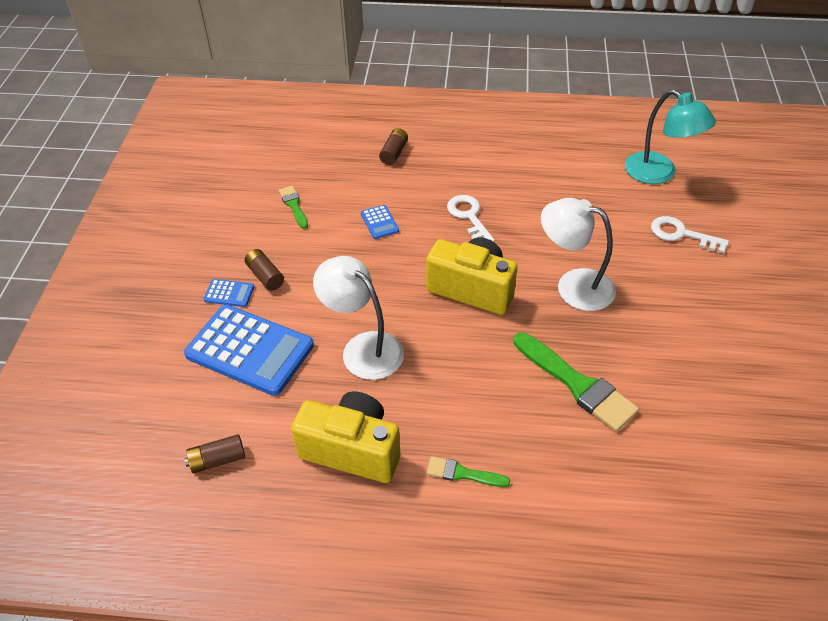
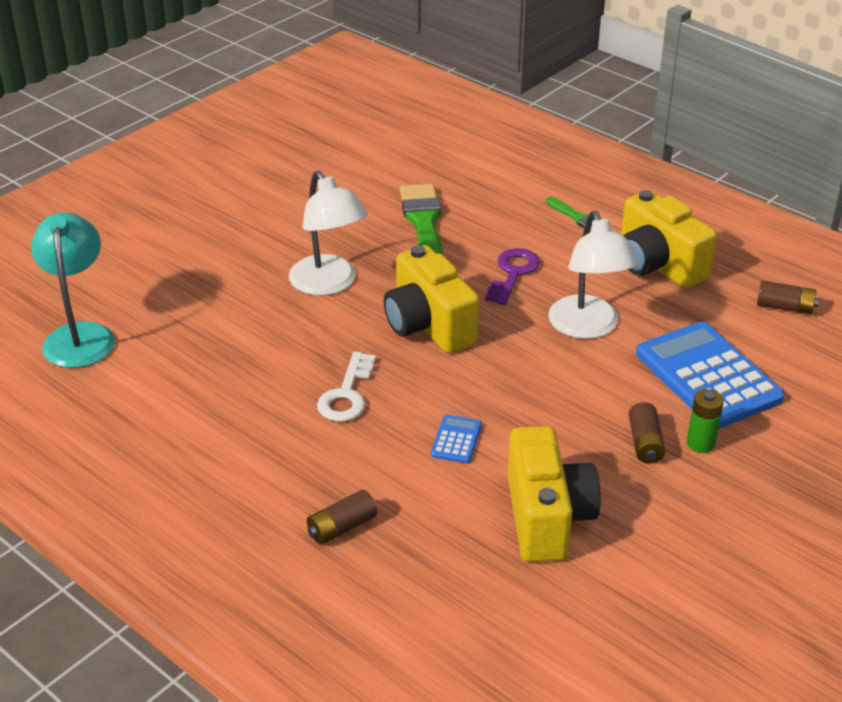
camera: 145 degrees left, 10 degrees down
blue calculator [204,279,254,307] -> green battery [687,389,724,453]
green brush [279,186,308,229] -> yellow camera [508,426,601,562]
white key [651,216,729,254] -> none
none -> purple key [485,248,540,305]

